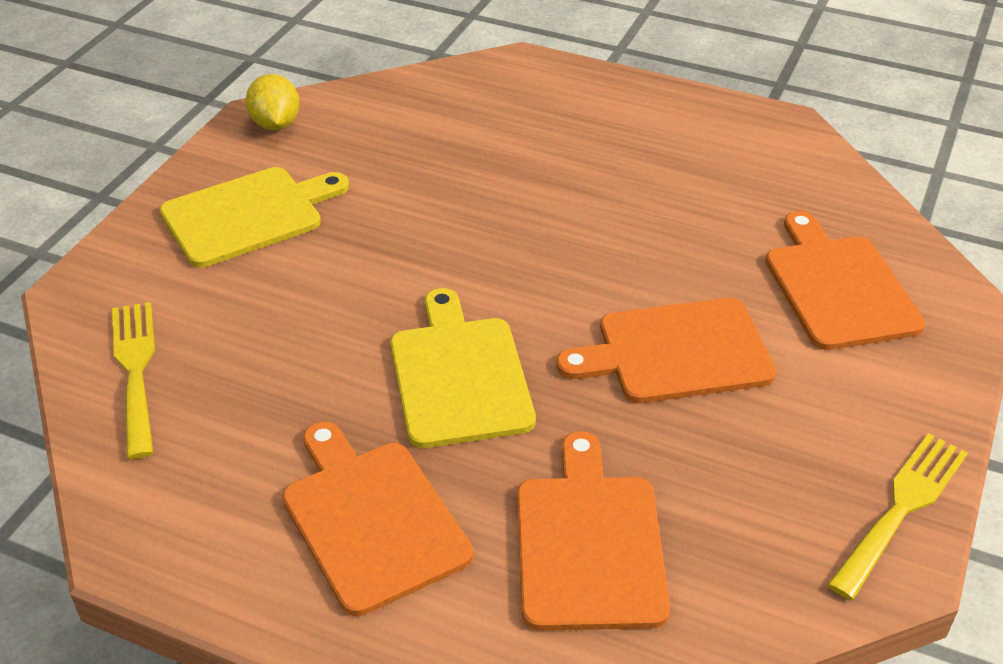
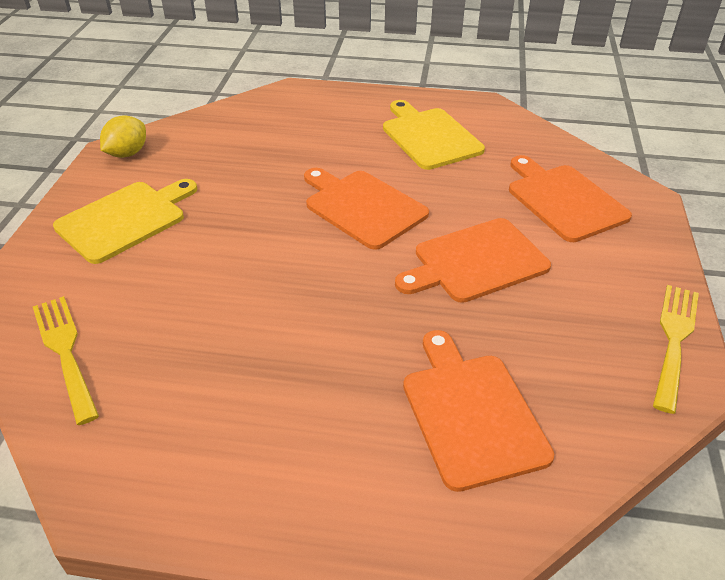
camera: 15 degrees left, 0 degrees up
yellow lemon [246,74,300,130] -> yellow lemon turned 60 degrees clockwise [100,115,146,158]
orange cutting board [282,422,473,616] -> orange cutting board moved to [304,168,429,250]
yellow cutting board [390,288,536,448] -> yellow cutting board moved to [383,100,485,170]

